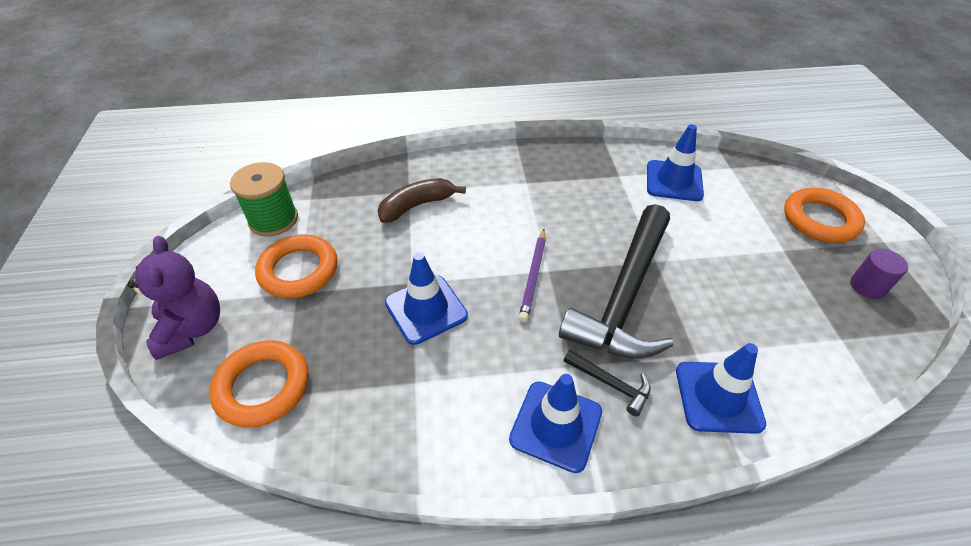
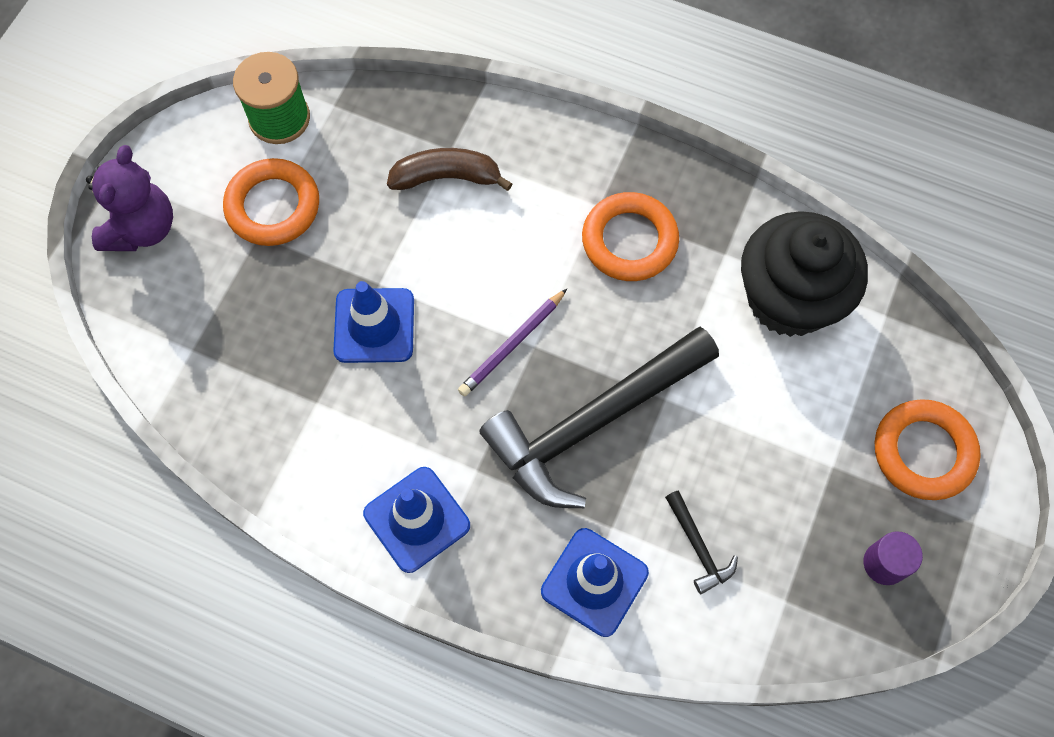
camera: 30 degrees right, 20 degrees up
orange ring [209,340,309,428] -> orange ring moved to [582,192,679,281]
black hammer [564,350,651,416] -> black hammer moved to [665,491,738,594]
blue traffic cone [647,124,704,201] -> black cupcake [741,211,868,337]

